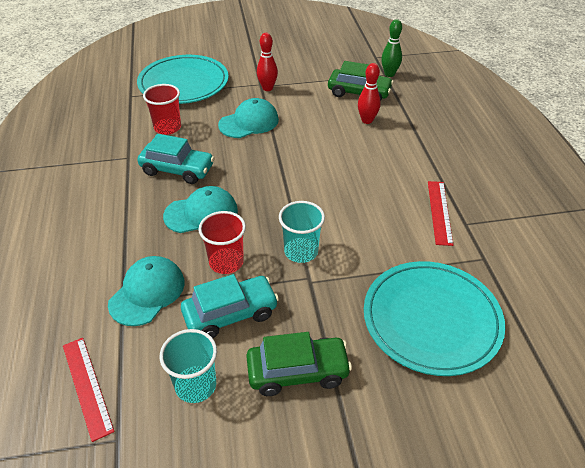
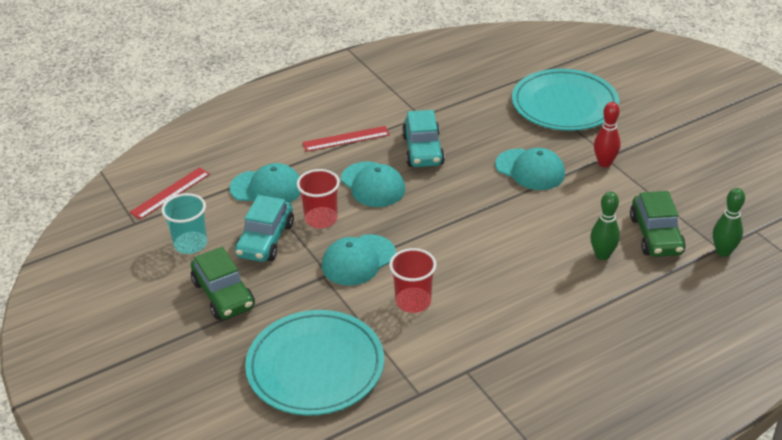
camera: 70 degrees right, 5 degrees down
red cup [143,84,181,135] -> red cup moved to [389,248,436,313]
turquoise car [181,274,279,338] -> turquoise car turned 60 degrees clockwise [235,195,294,262]
turquoise cup [279,201,325,263] -> turquoise cap [322,234,396,286]
red bowling pin [358,63,381,124] -> green bowling pin [590,191,620,260]
red ruler [428,181,453,246] -> red ruler moved to [302,126,390,152]

